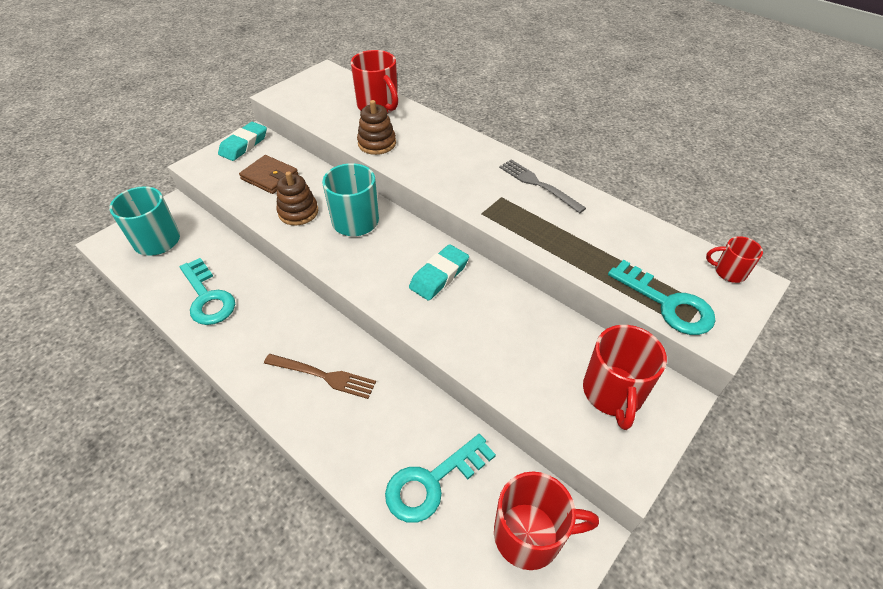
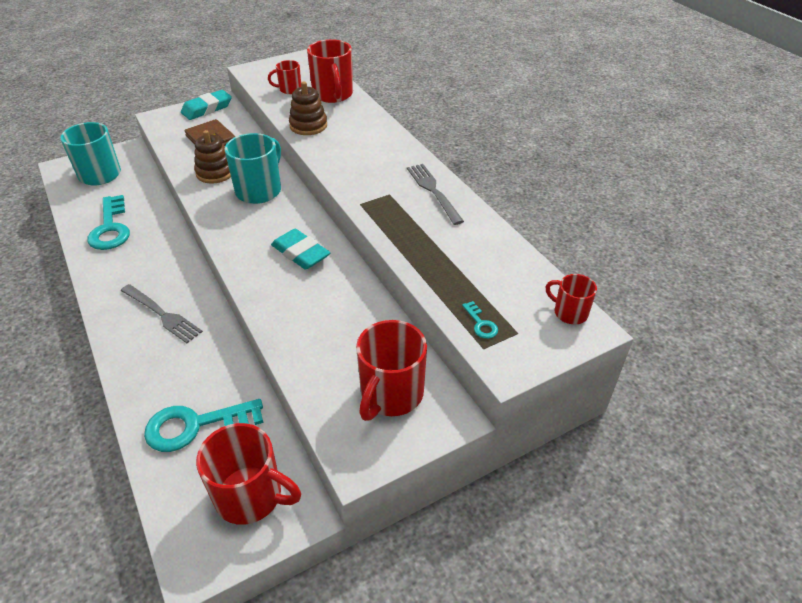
camera: 20 degrees right, 5 degrees down
brown fork [264,354,376,399] -> grey fork [121,284,203,343]
turquoise eraser [409,244,469,301] -> turquoise eraser turned 75 degrees clockwise [271,229,330,270]
turquoise key [608,260,716,335] -> turquoise key [462,301,498,339], size x0.44
none -> red mug [268,60,301,94]

